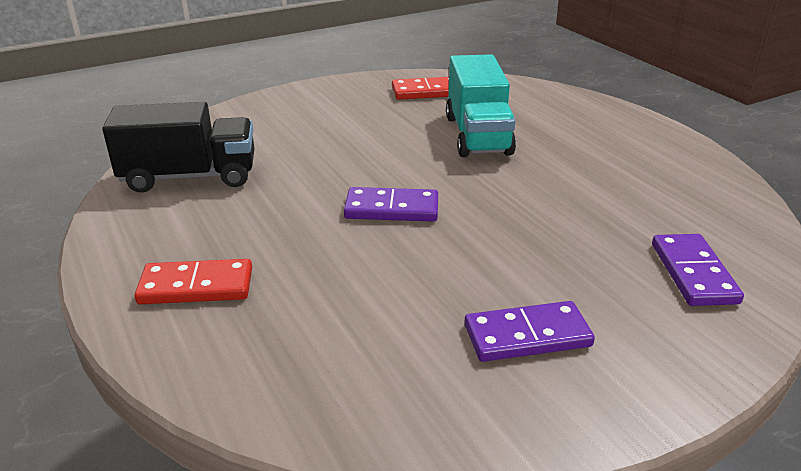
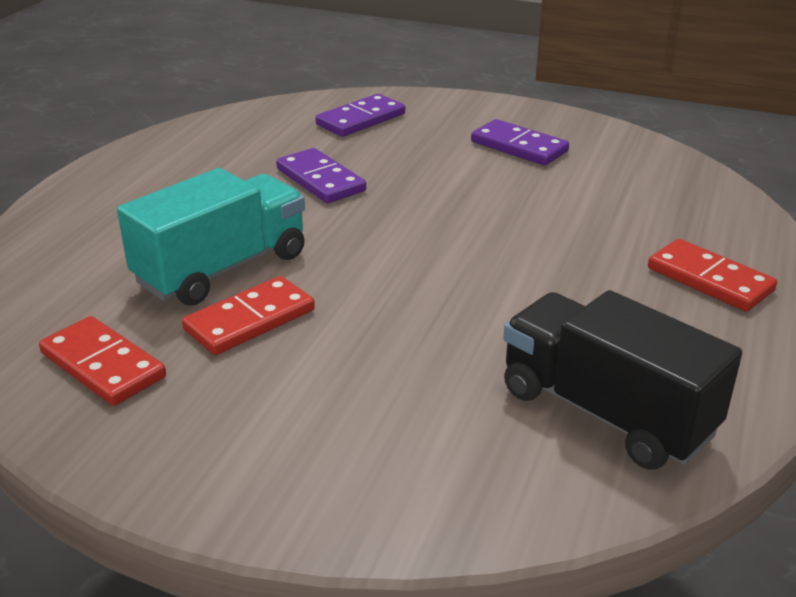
camera: 130 degrees left, 0 degrees up
purple domino [344,187,438,222] -> purple domino moved to [276,148,366,203]
none -> red domino [182,276,315,355]

